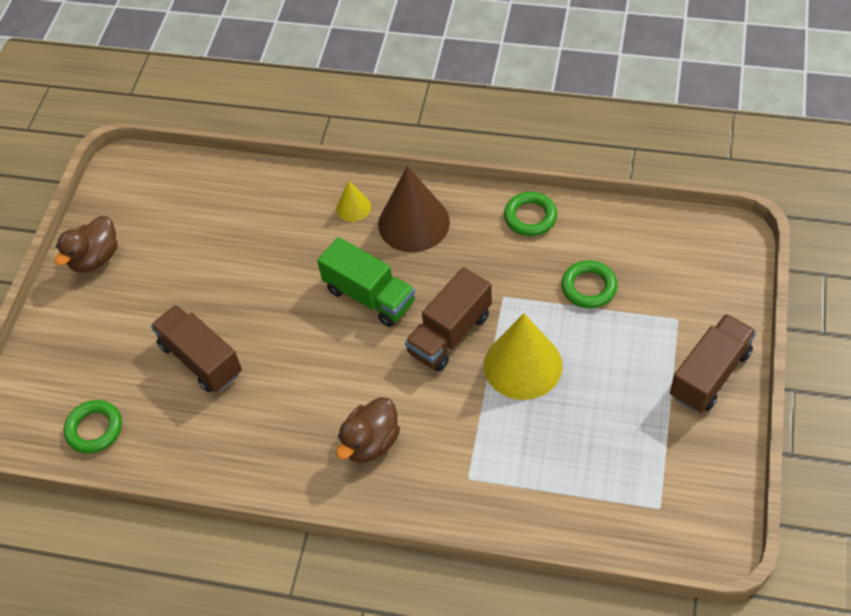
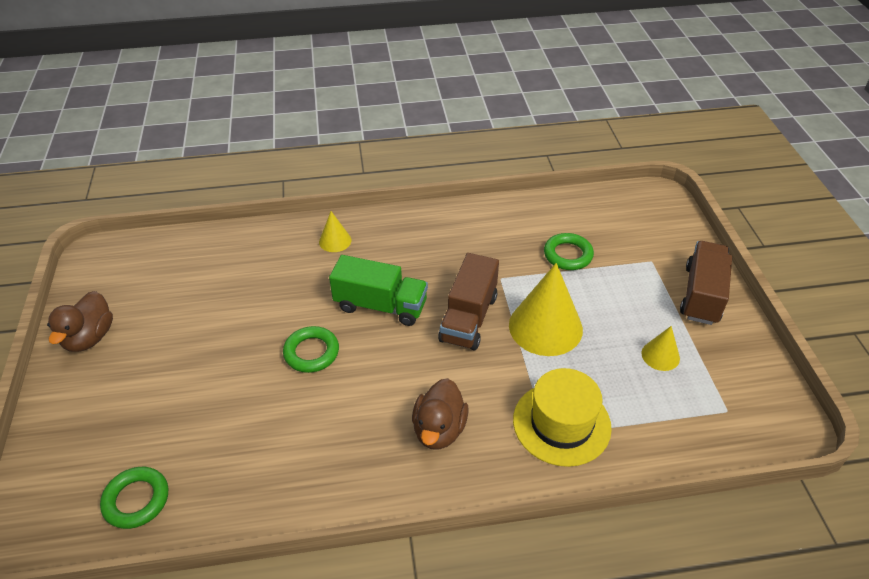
camera: 25 degrees left, 10 degrees down
brown truck [151,305,242,392] -> none
brown cone [378,166,450,252] -> none
green ring [504,192,557,236] -> green ring moved to [283,326,339,373]
none -> yellow hat [513,368,612,467]
none -> yellow cone [642,326,680,371]

